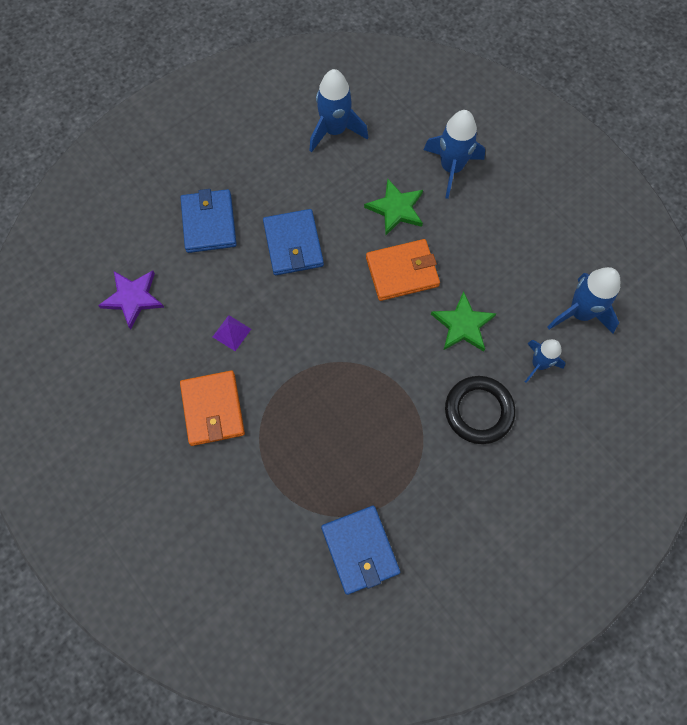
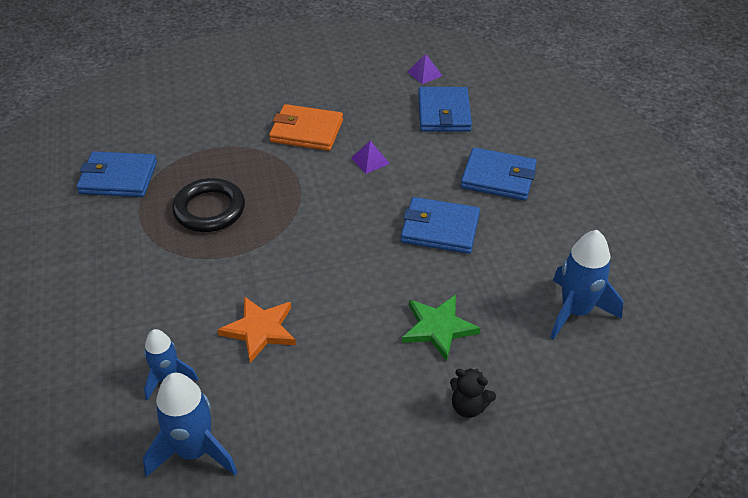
camera: 115 degrees right, 25 degrees down
purple star [98,270,165,330] -> blue wallet [418,87,472,132]
orange wallet [366,239,440,301] -> none
blue rocket [424,110,485,199] -> black teddy bear [450,368,496,418]
green star [431,291,497,351] -> orange star [218,296,296,363]
black ring [445,376,516,444] -> black ring moved to [172,178,245,232]
none -> purple pyramid [408,54,442,84]

